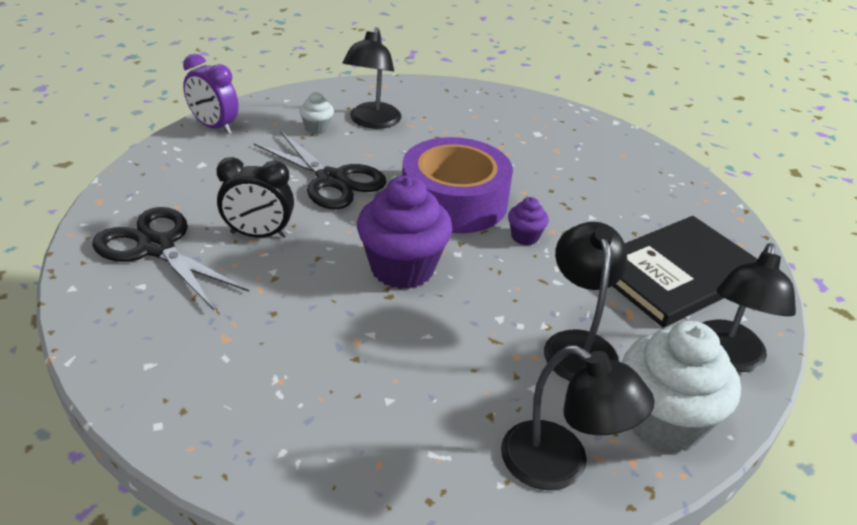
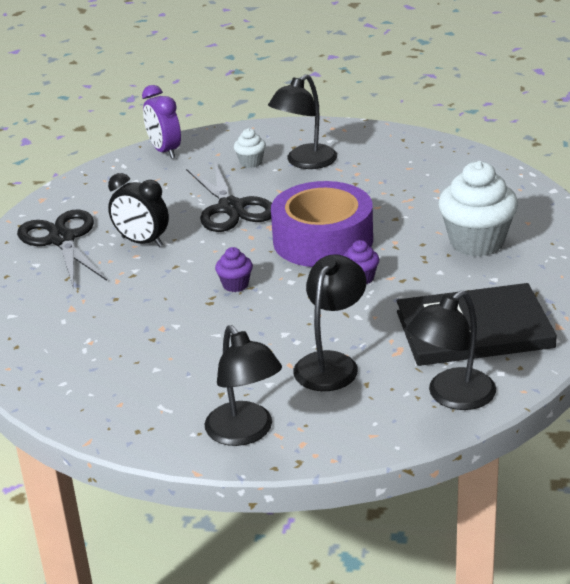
camera: 30 degrees right, 5 degrees down
purple cupcake [357,175,453,289] -> purple cupcake [215,247,253,292], size x0.47
white cupcake [622,321,741,453] -> white cupcake moved to [438,161,518,257]

